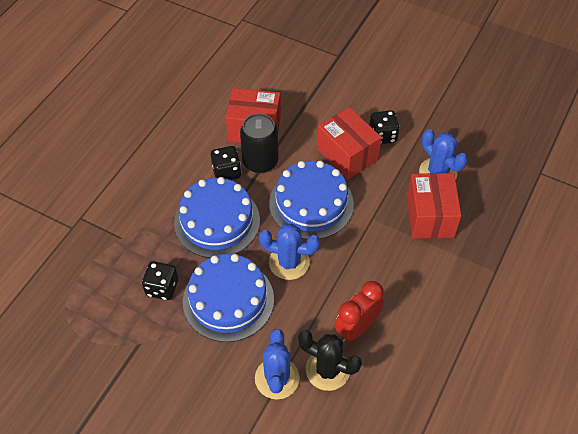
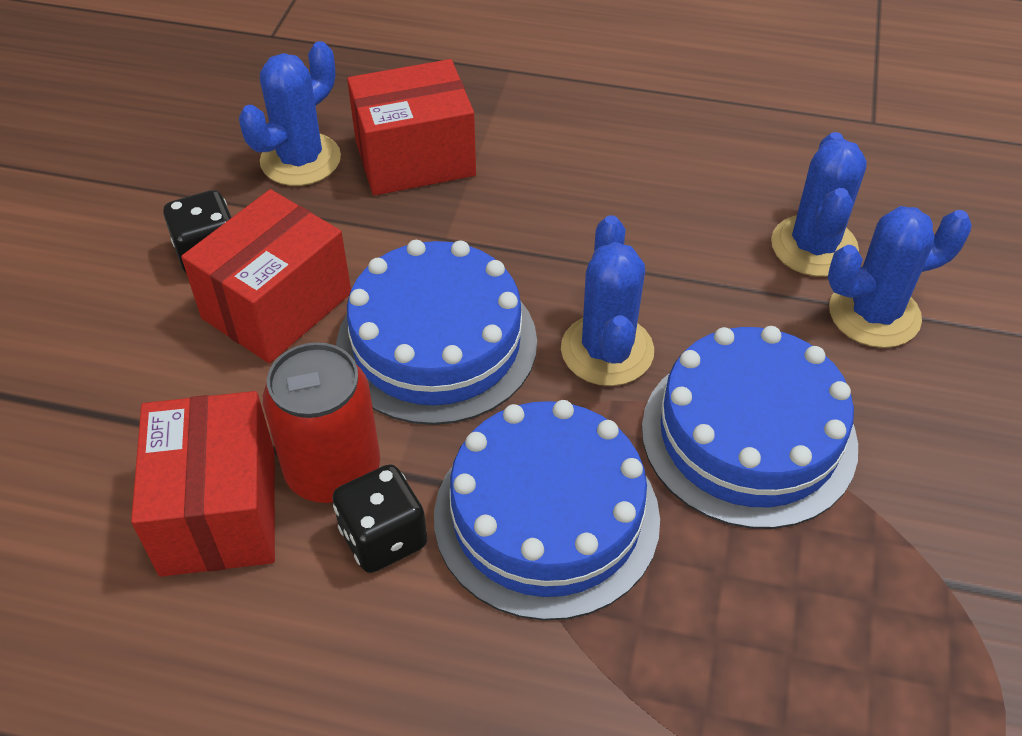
camera: 105 degrees left, 5 degrees down
black dice [142,261,178,300] -> none
black can [240,113,278,173] -> red can [263,342,380,503]
black cactus [298,330,362,391] -> blue cactus [771,132,867,277]
red clock [334,281,384,342] -> none

